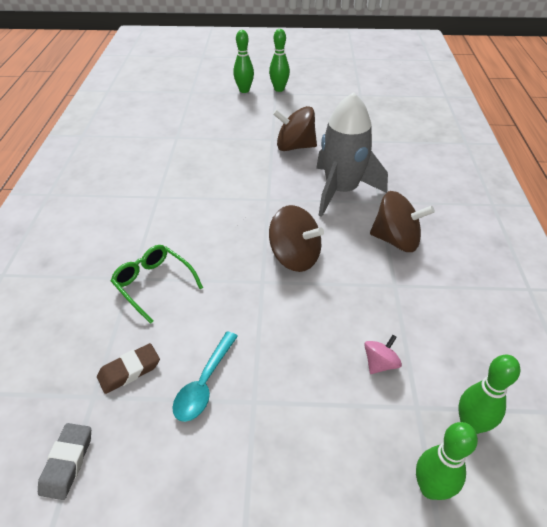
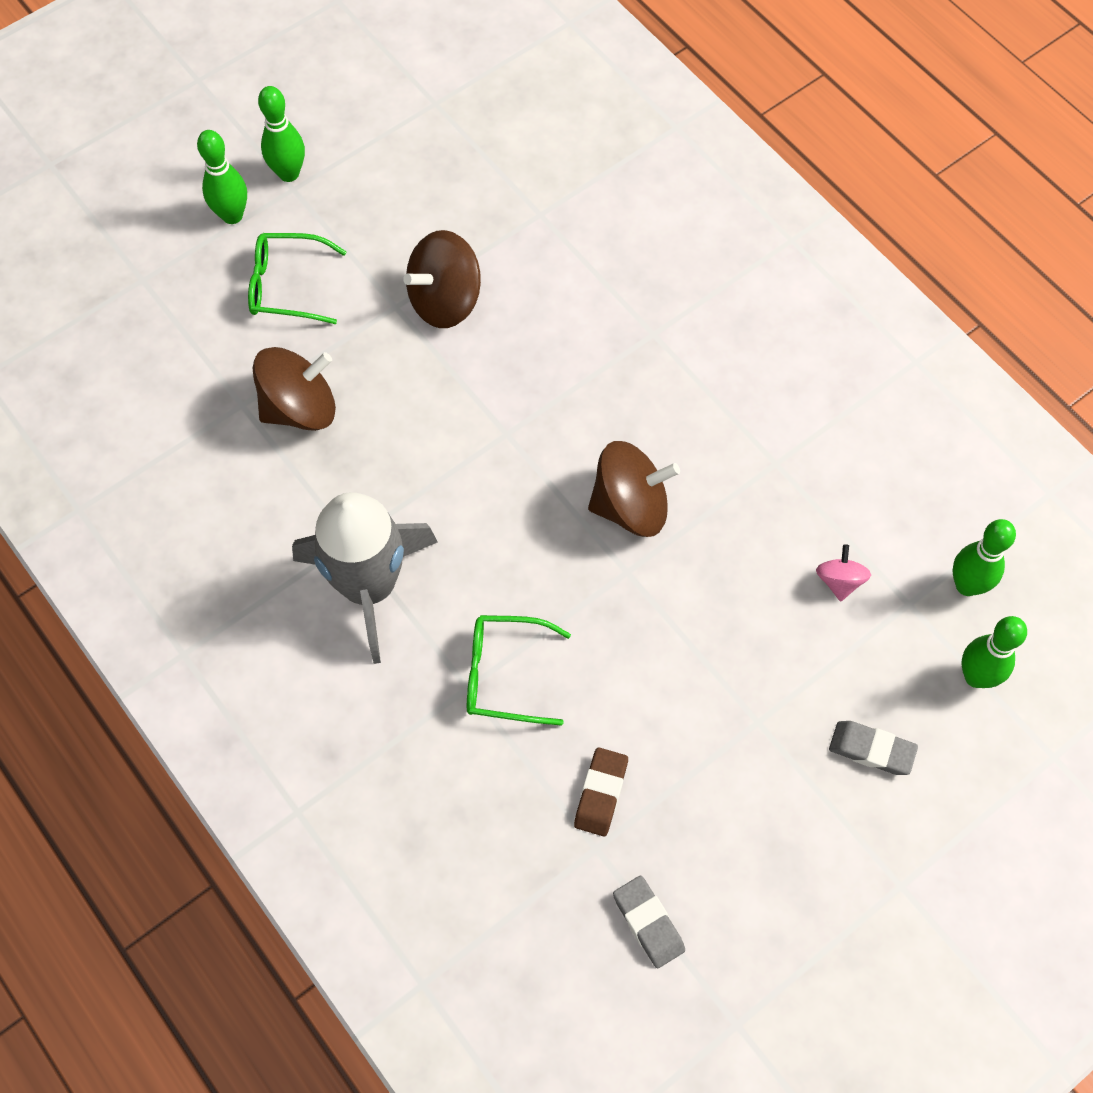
camera: 40 degrees left, 20 degrees up
turquoise spoon [172,331,238,422] -> none
grey rocket [316,92,388,217] -> grey rocket moved to [292,492,438,664]
brown spinning top [370,191,435,252] -> brown spinning top moved to [253,347,336,431]
none -> green glasses [248,233,347,324]
none -> grey eraser [829,721,918,775]

